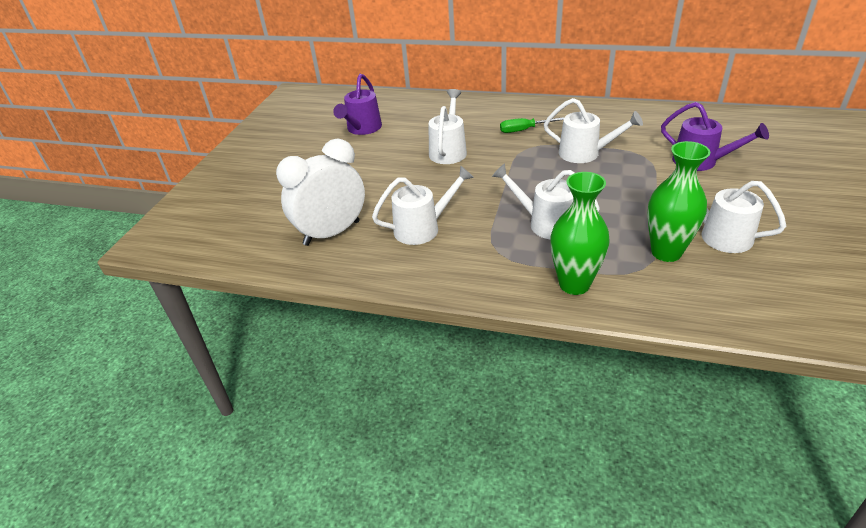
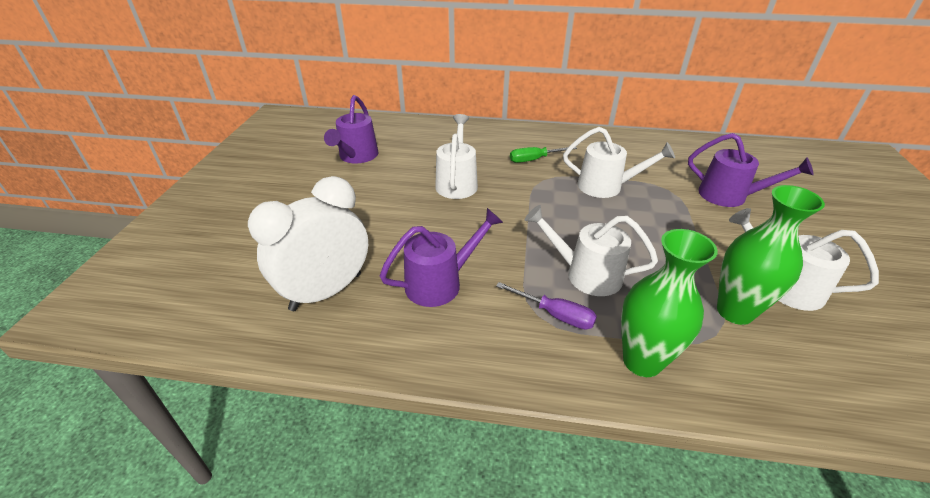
camera: 10 degrees left, 0 degrees up
white watering can [372,165,474,245] -> purple watering can [380,208,504,307]
none -> purple screwdriver [496,282,597,330]

